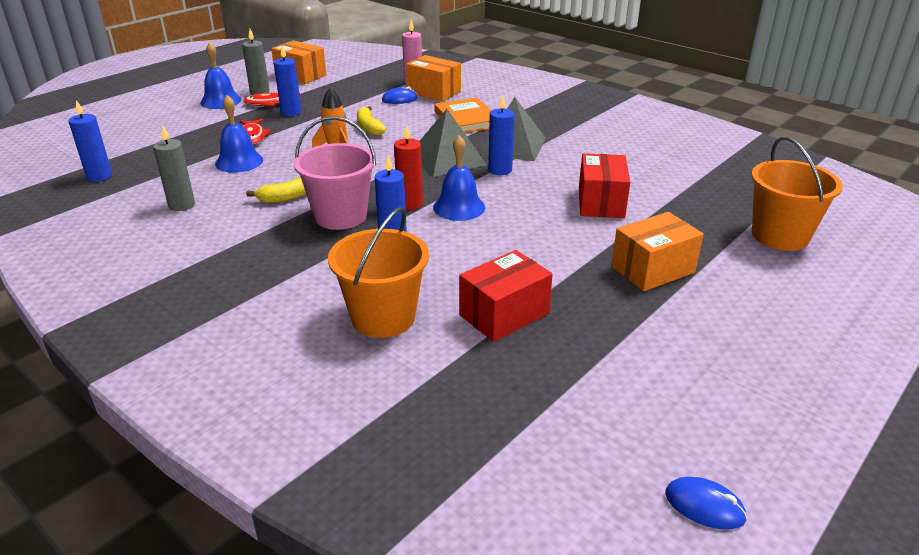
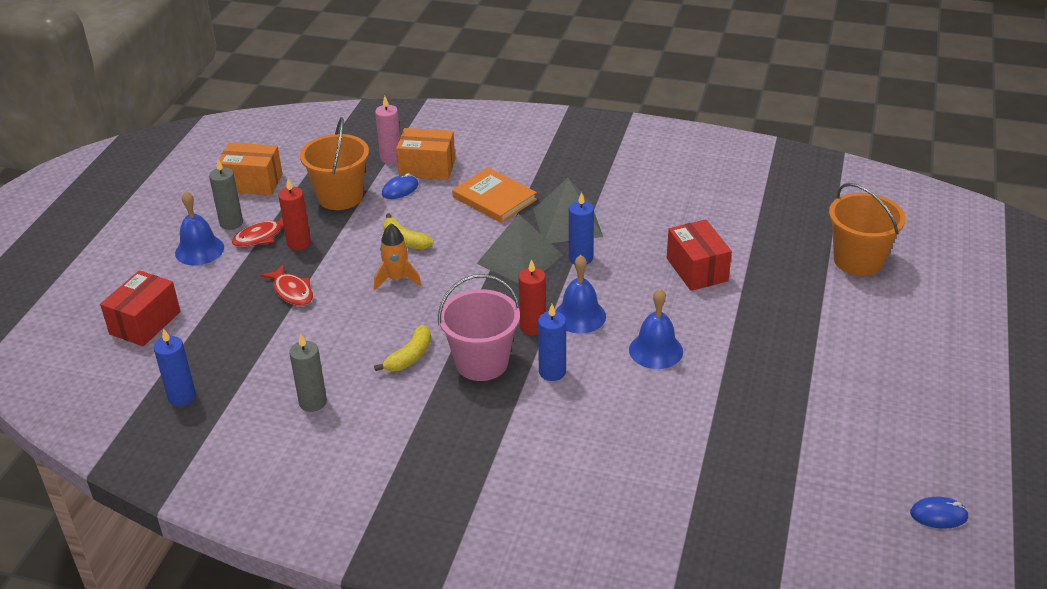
camera: 25 degrees left, 5 degrees up
blue bell [215,95,263,173] -> blue bell moved to [629,289,683,369]
blue candle [274,46,302,116] -> red candle [278,179,311,250]
orange bucket [328,207,429,338] -> orange bucket moved to [300,117,369,210]
red box [459,250,553,342] -> red box moved to [100,270,181,346]
orange box [611,212,704,291] -> none

